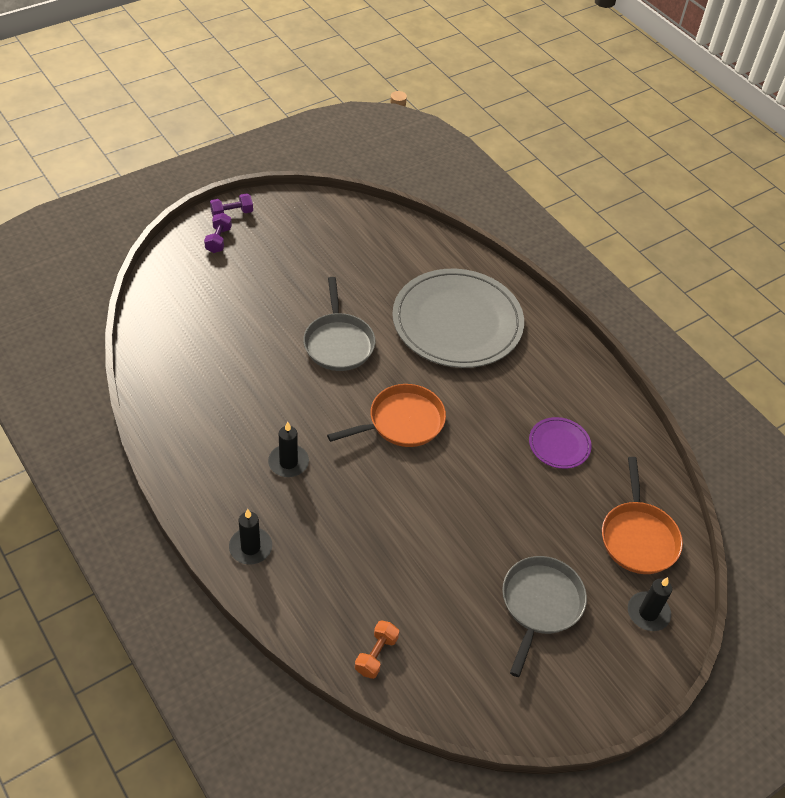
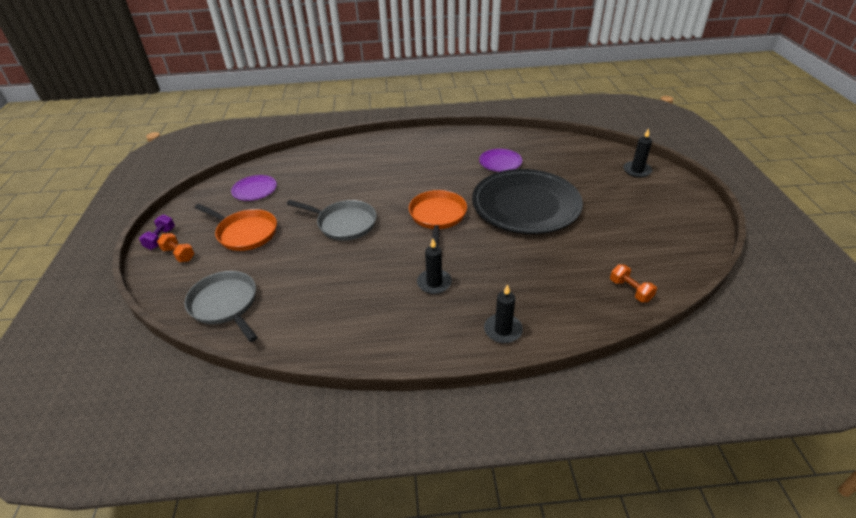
camera: 55 degrees left, 10 degrees down
purple dumbbell [204,213,232,253] -> orange dumbbell [157,233,194,262]
grey plate [392,269,524,368] -> none
grey pan [502,556,587,677] -> grey pan moved to [184,271,257,342]
orange pan [602,457,683,574] -> orange pan moved to [195,204,277,251]
none -> purple plate [231,175,277,201]
none -> black plate [472,169,583,234]

